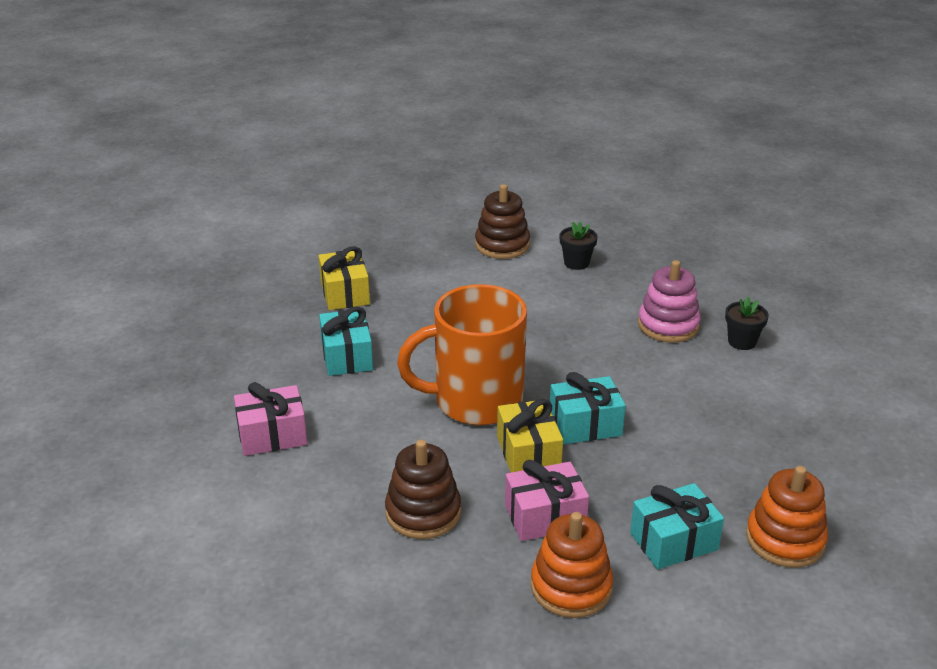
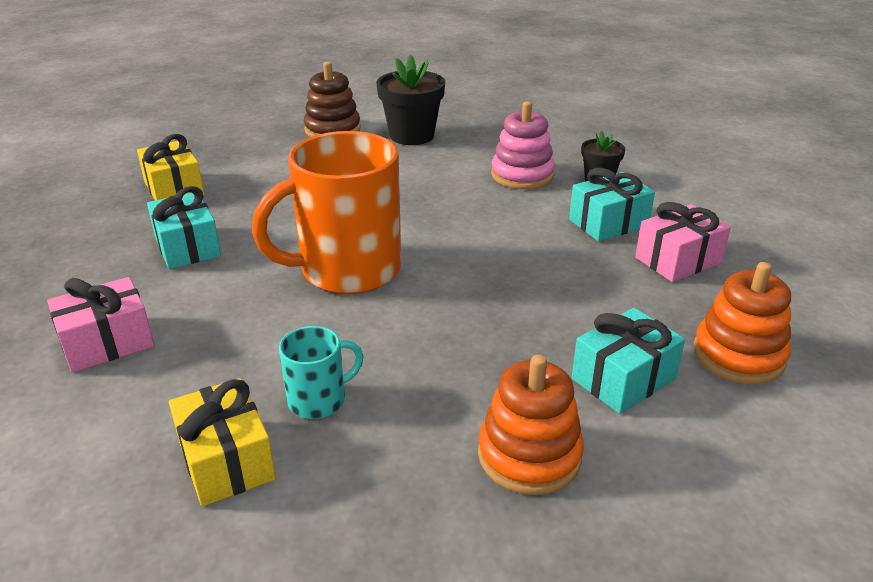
camera: 15 degrees left, 0 degrees up
brown stacking toy [385,440,461,539] -> turquoise mug [279,326,363,419]
yellow gift [497,399,563,473] -> yellow gift moved to [169,378,276,506]
pink gift [505,460,589,541] -> pink gift moved to [635,202,731,282]
turquoise gift [550,372,626,444] -> turquoise gift moved to [569,168,655,242]
black flower pot [560,221,598,270] -> black flower pot [376,54,445,145], size x1.75

